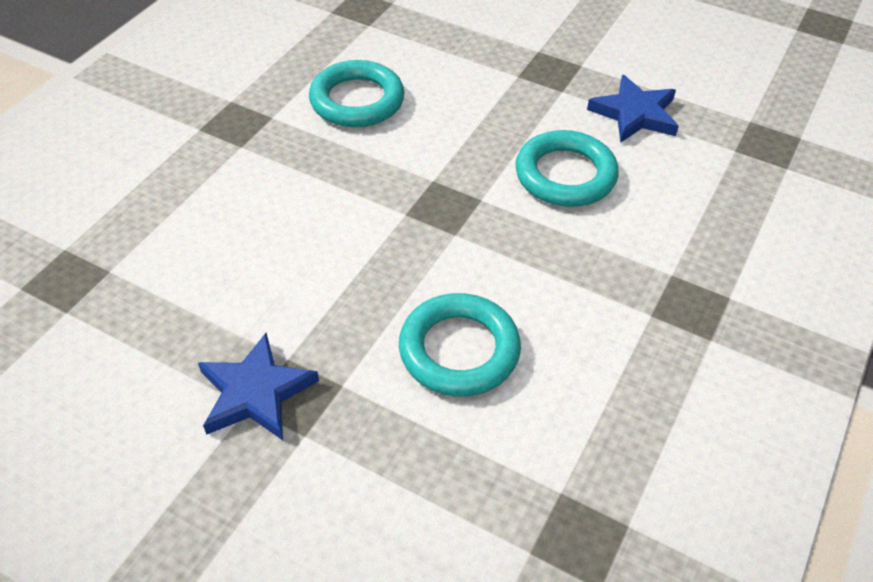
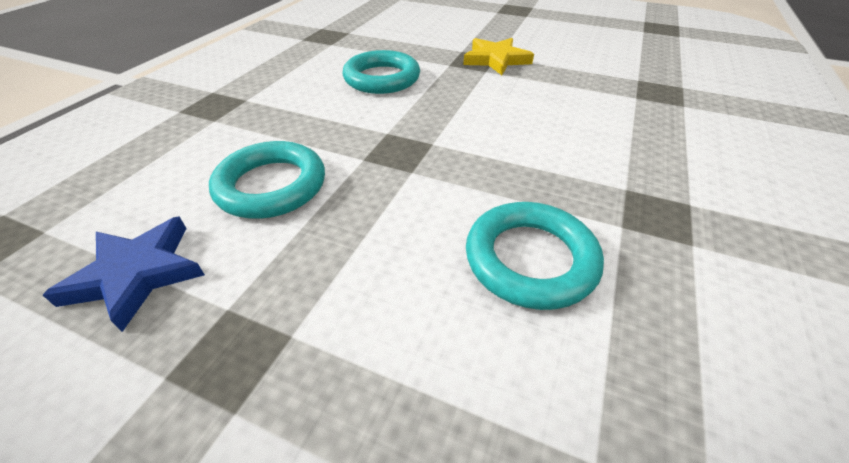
camera: 175 degrees right, 5 degrees down
blue star [198,333,319,440] -> yellow star [463,38,534,75]

